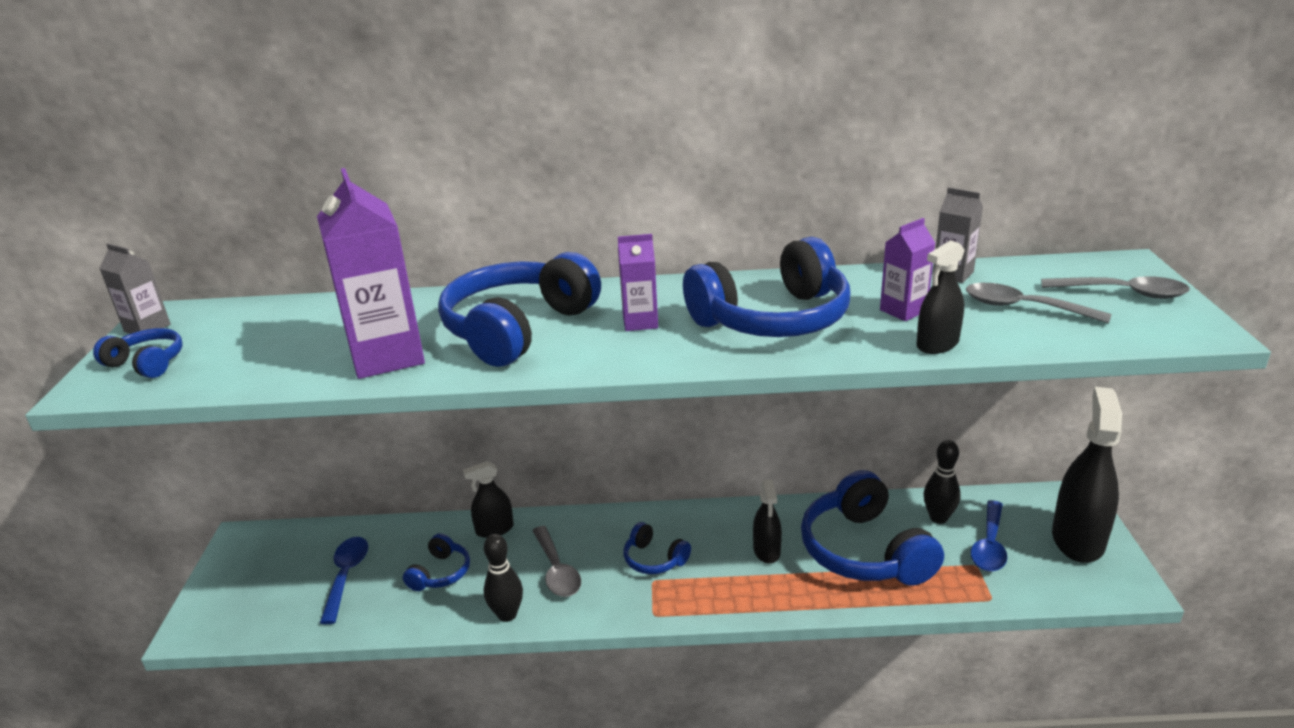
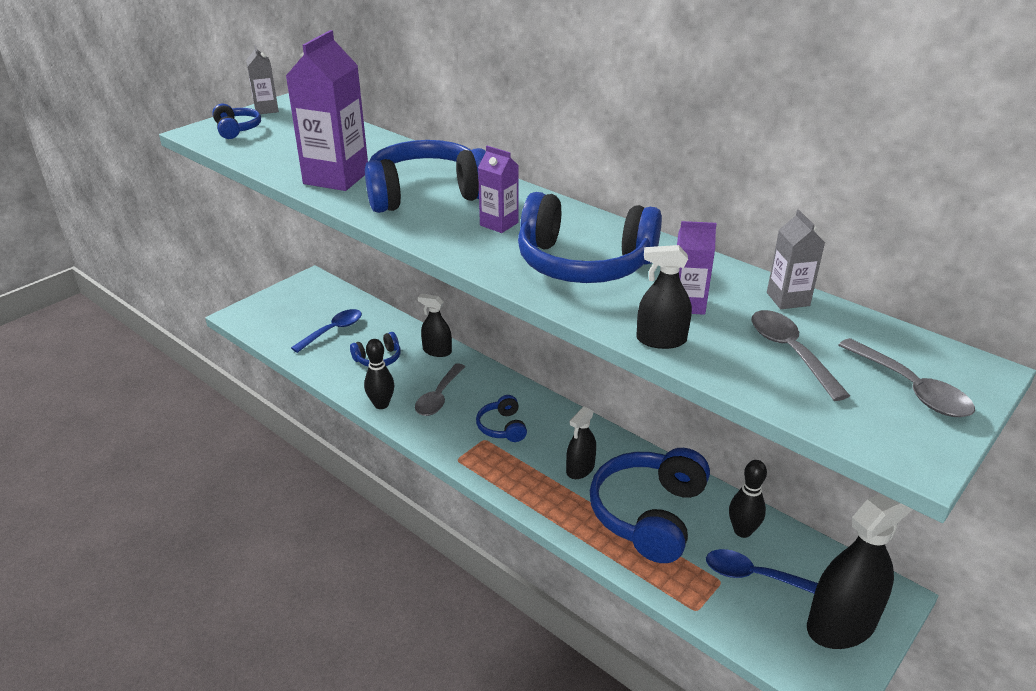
camera: 40 degrees right, 5 degrees up
blue spoon [971,500,1007,571] -> blue spoon turned 45 degrees clockwise [706,549,818,594]

